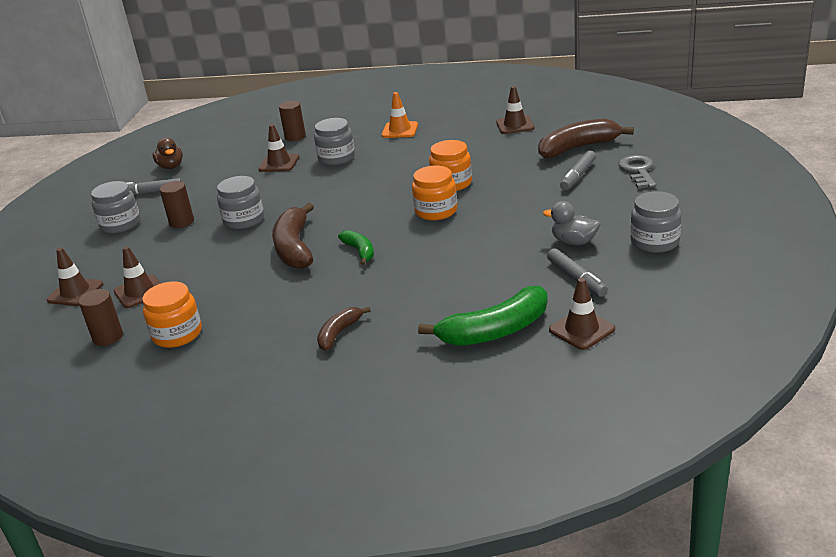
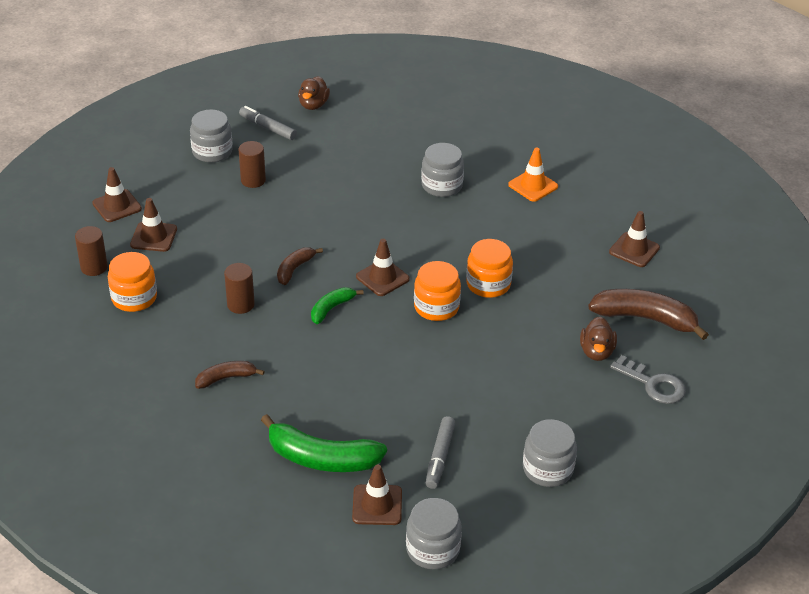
camera: 35 degrees right, 10 degrees up
grey jar [217,176,264,229] -> grey jar moved to [406,498,462,569]
brown traffic cone [258,124,299,172] -> brown traffic cone moved to [356,239,410,296]
brown banana [272,203,314,269] -> brown banana [277,247,323,285], size x0.55
brown cylinder [279,101,306,141] -> brown cylinder moved to [224,263,255,314]
green banana [338,230,374,265] -> green banana turned 150 degrees counterclockwise [311,287,364,324]
grey duck [543,201,600,245] -> none
grey marker [560,151,596,190] -> brown duck [580,316,617,361]
grey key [618,155,656,189] -> grey key turned 90 degrees clockwise [610,355,686,404]

